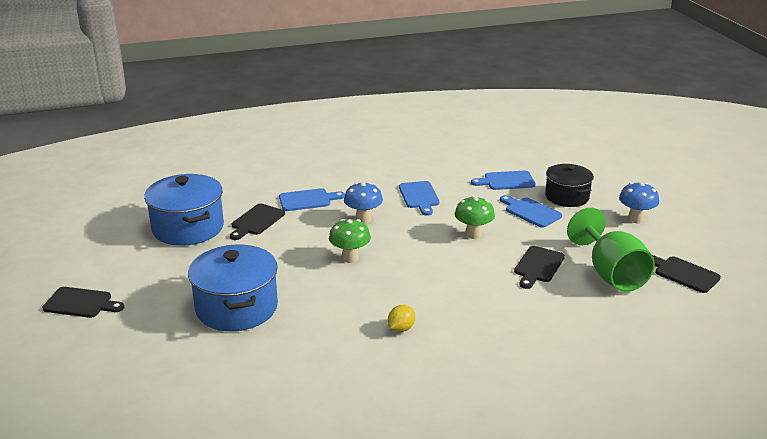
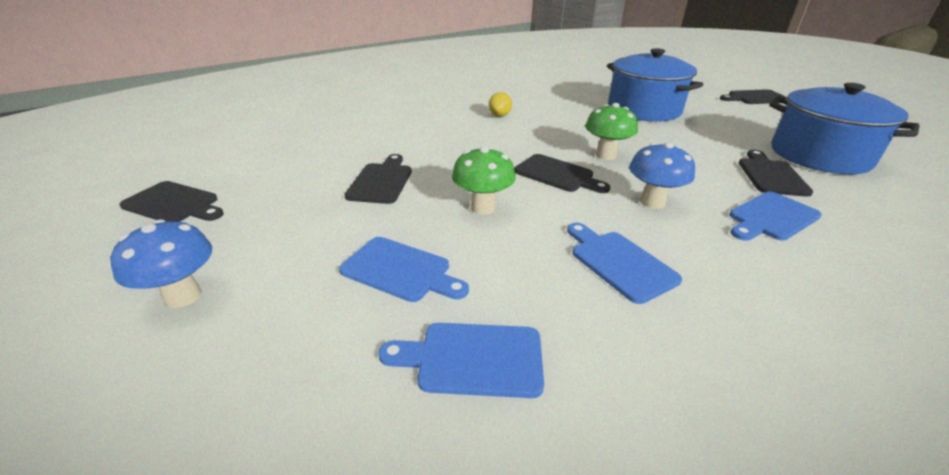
camera: 160 degrees right, 5 degrees up
blue cutting board [471,171,536,190] -> blue cutting board turned 150 degrees counterclockwise [379,323,544,398]
black pot [545,164,594,207] -> none
green goblet [567,207,655,292] -> none
none -> black cutting board [514,154,610,193]

